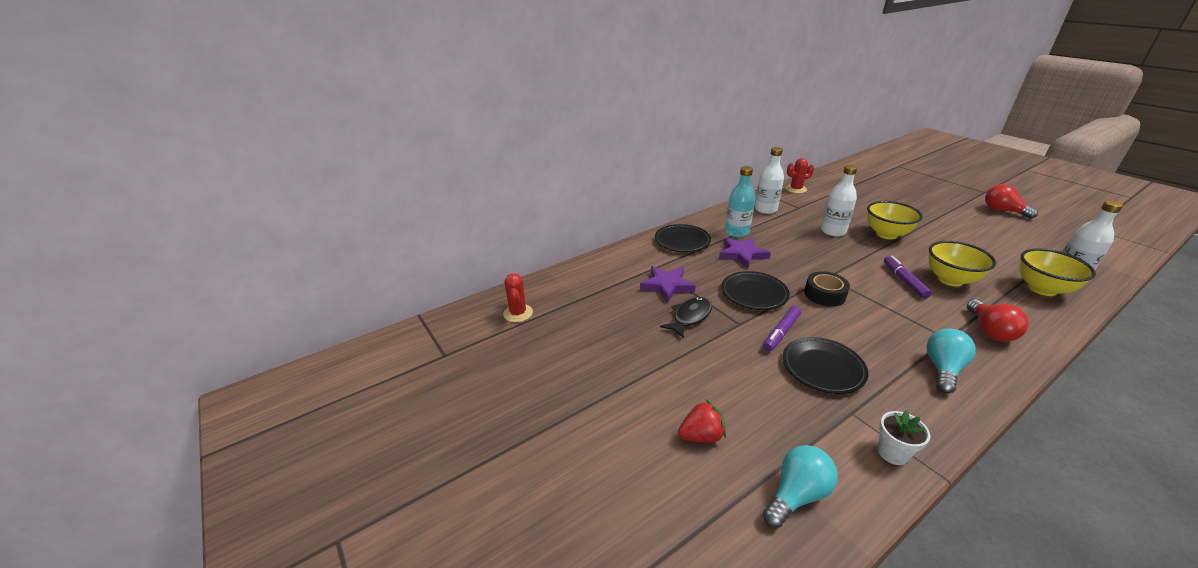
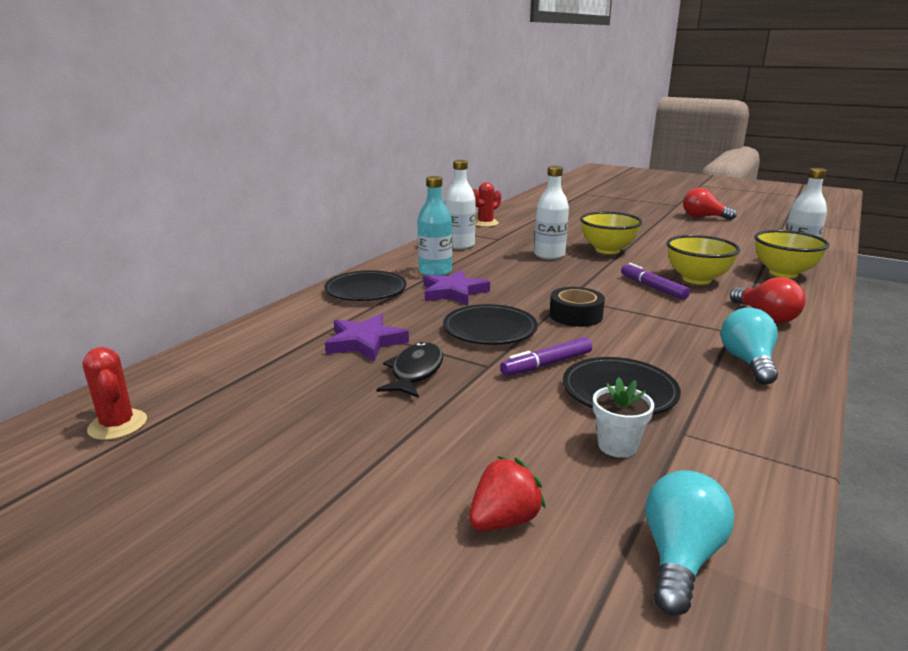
camera: 25 degrees left, 10 degrees down
purple marker [763,306,801,352] -> purple marker turned 45 degrees clockwise [500,337,592,376]
white flower pot [878,410,930,465] -> white flower pot moved to [593,377,654,458]

